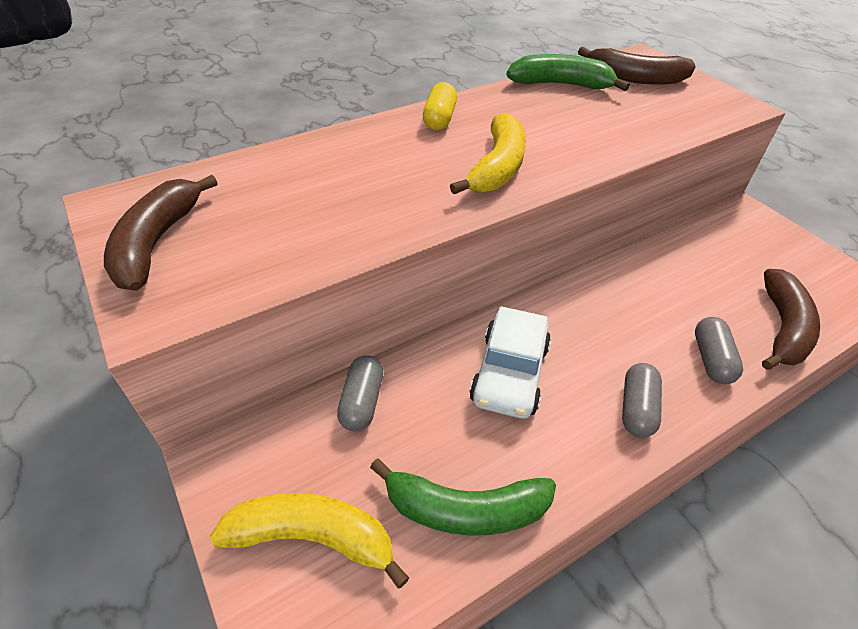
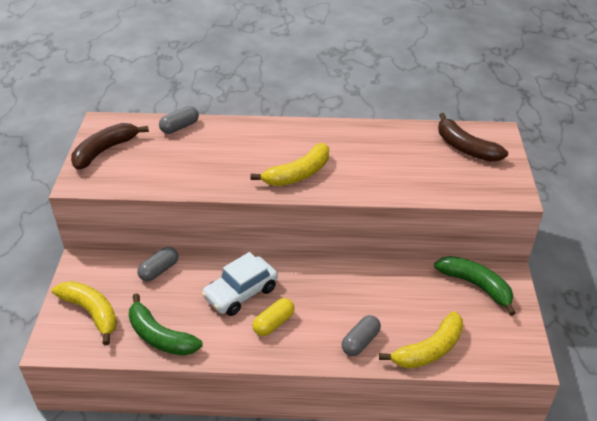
camera: 35 degrees right, 5 degrees down
yellow capsule [423,82,457,130] -> yellow capsule moved to [253,298,295,336]
green banana [506,54,630,91] -> green banana moved to [434,256,516,316]
grey capsule [622,363,662,438] -> grey capsule moved to [159,106,199,134]
brown banana [762,269,820,370] -> yellow banana [379,311,463,369]

